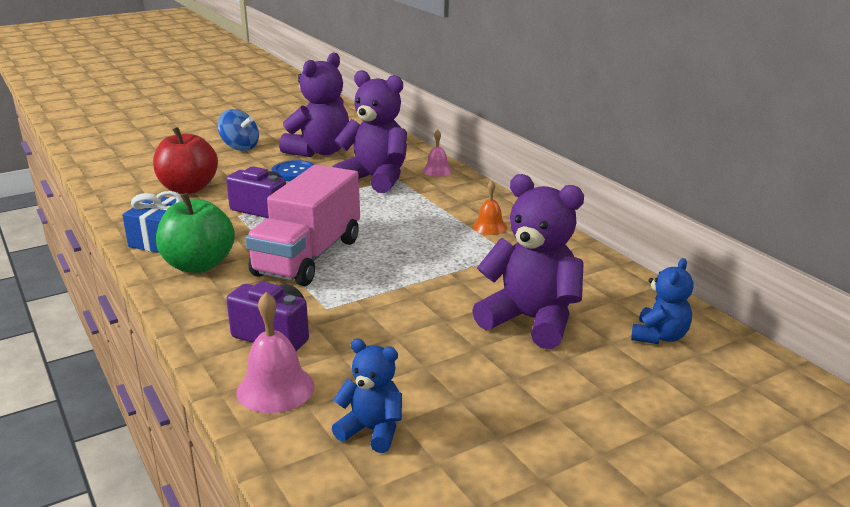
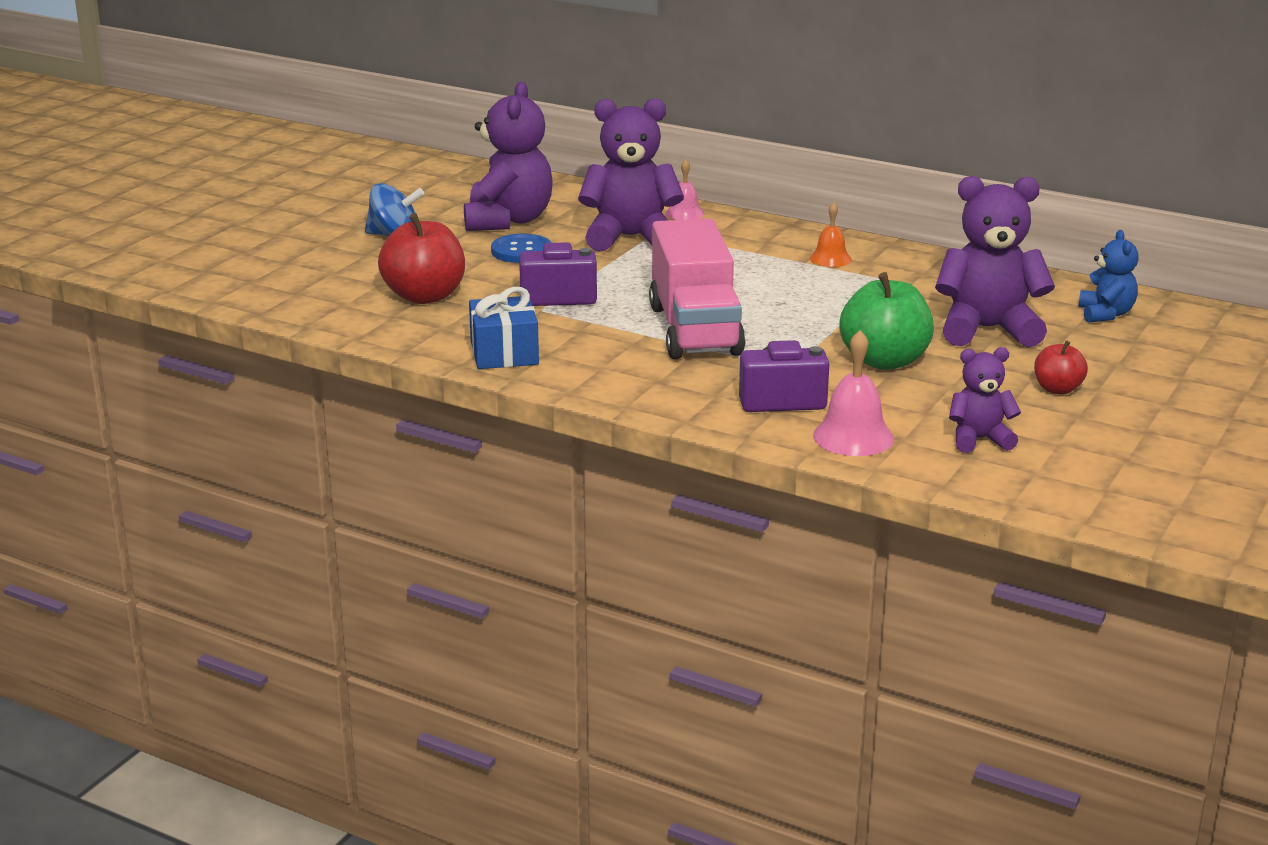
camera: 30 degrees left, 0 degrees up
green apple [156,193,235,273] -> green apple moved to [839,272,934,370]
blue teddy bear [332,338,402,453] -> purple teddy bear [949,347,1021,453]
none -> red apple [1034,341,1088,395]

